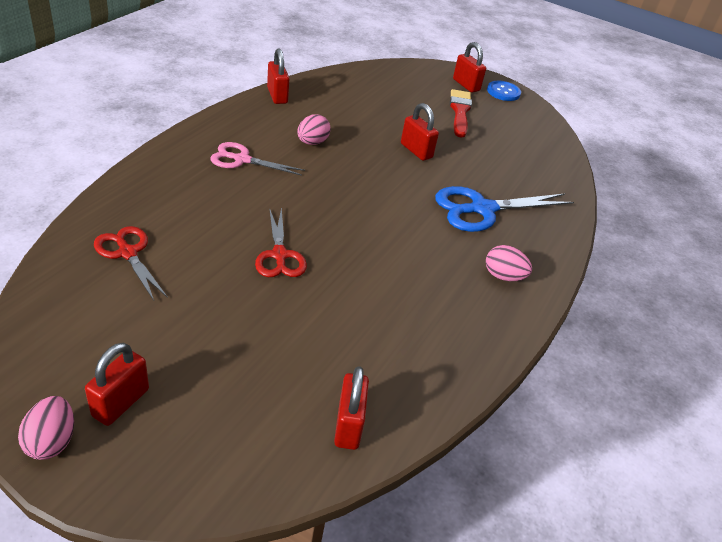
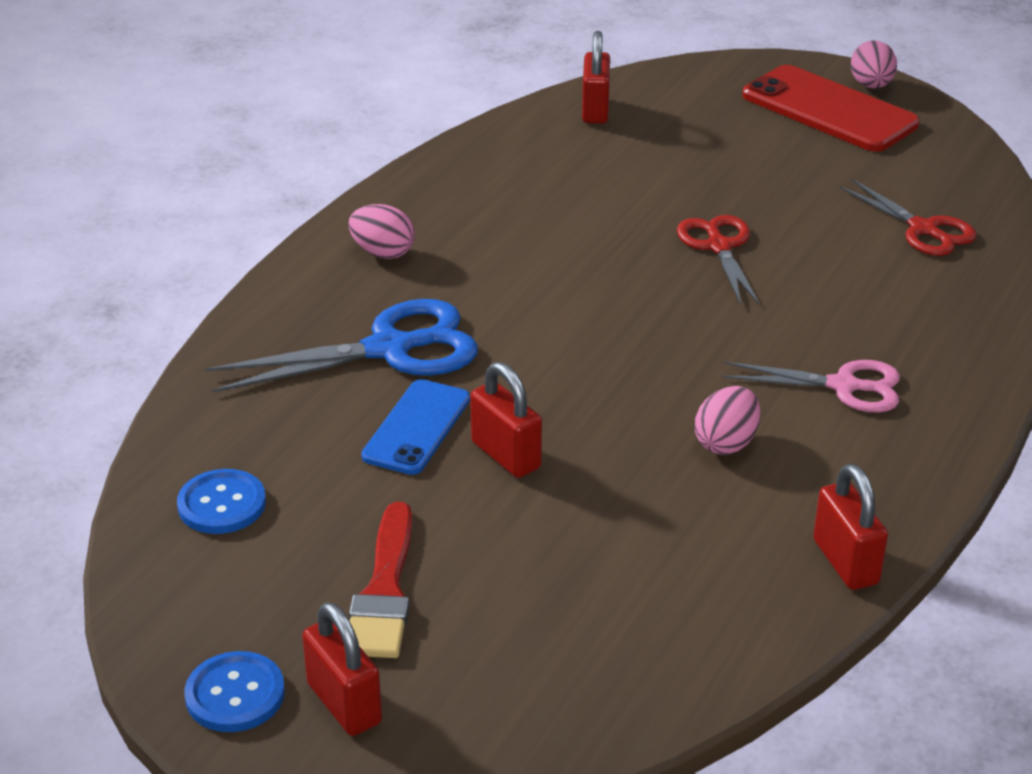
camera: 175 degrees left, 5 degrees down
red padlock [85,343,149,426] -> red phone [742,65,919,152]
none -> blue button [177,469,266,534]
none -> blue phone [361,379,470,475]

